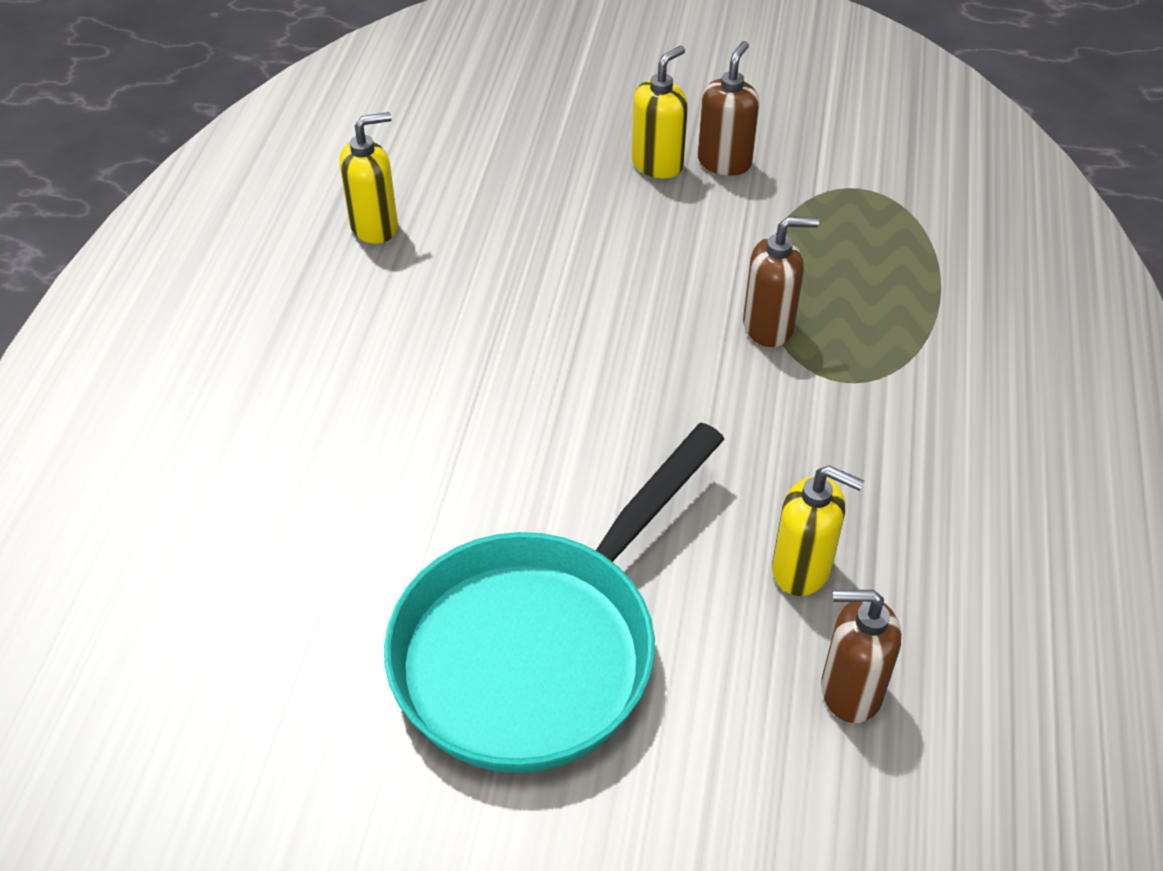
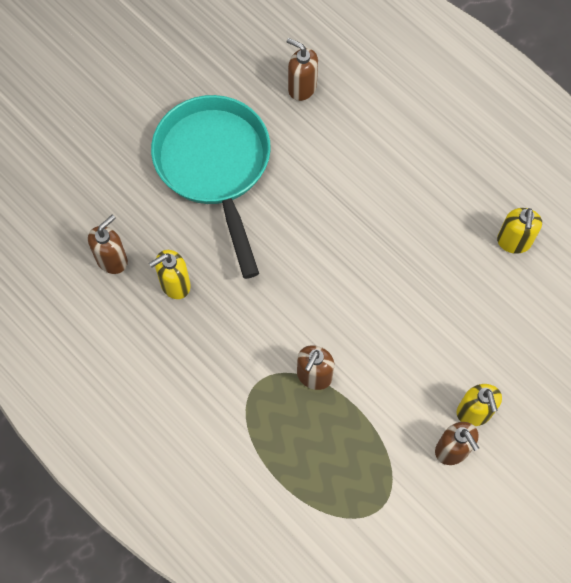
camera: 125 degrees right, 20 degrees up
none -> brown soap dispenser [287,38,318,101]

